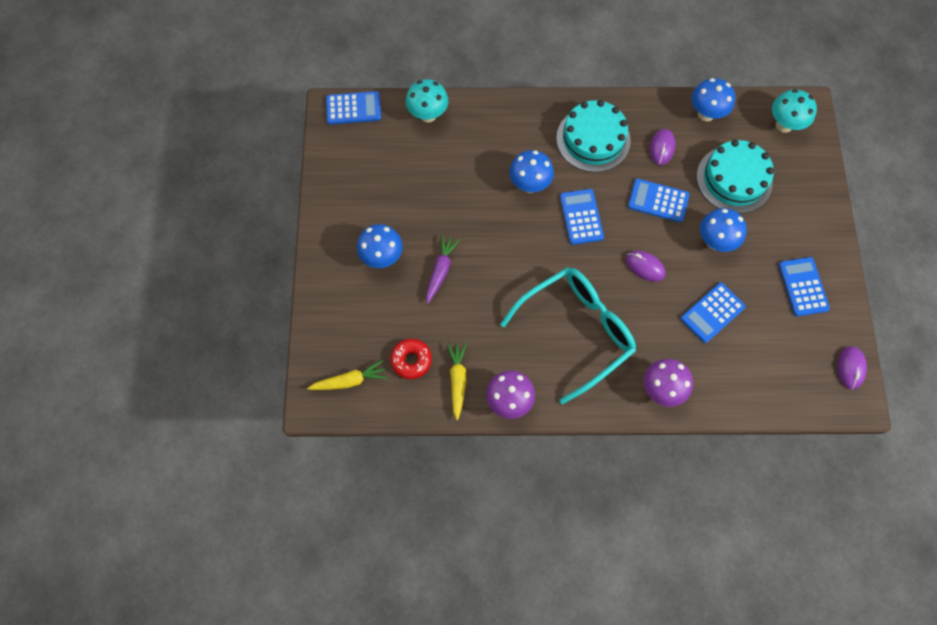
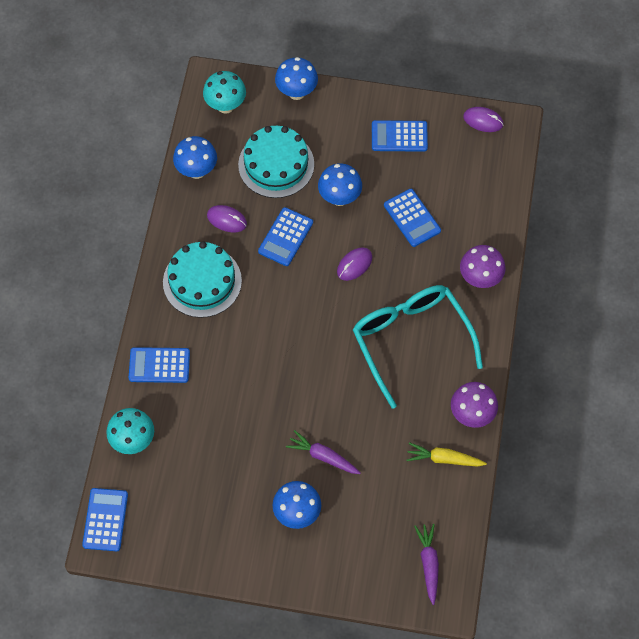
camera: 80 degrees left, 5 degrees down
yellow carrot [307,360,387,390] -> purple carrot [414,524,439,605]
red donut [390,339,432,379] -> none
blue mushroom [510,150,554,193] -> blue mushroom moved to [275,57,318,100]
blue calculator [560,189,604,245] -> blue calculator moved to [129,347,190,383]

